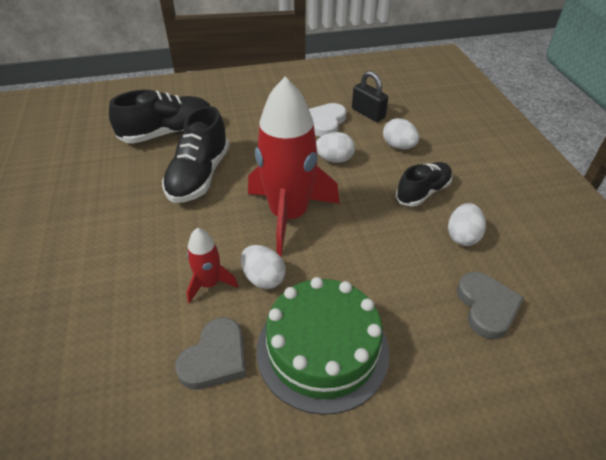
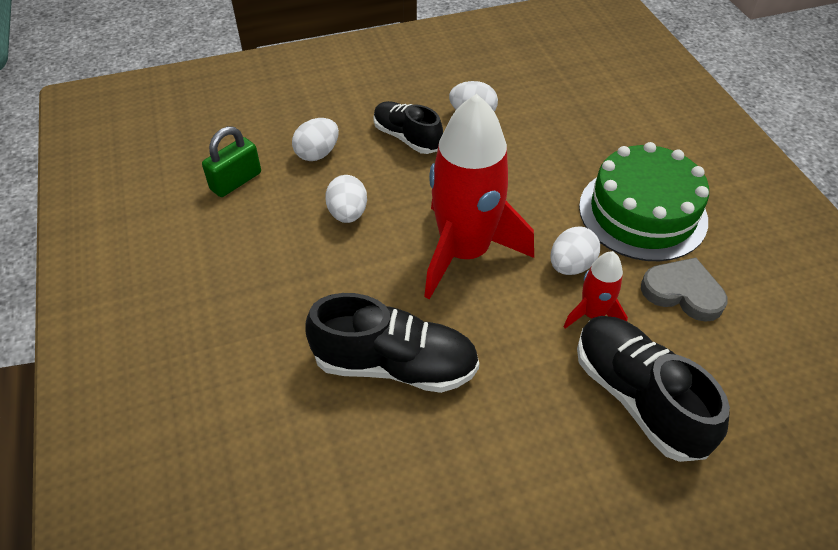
camera: 95 degrees left, 5 degrees up
black shoe [109,89,210,144] -> black shoe moved to [577,316,730,462]
white heart [309,103,346,137] -> none
black padlock [352,71,388,122] -> green padlock [202,126,261,197]
grey heart [457,272,524,339] -> none

